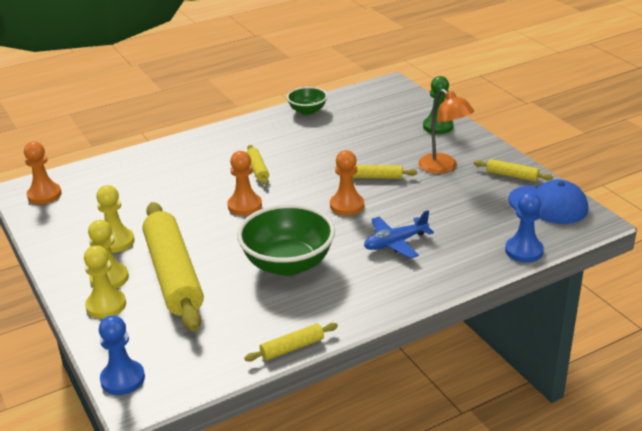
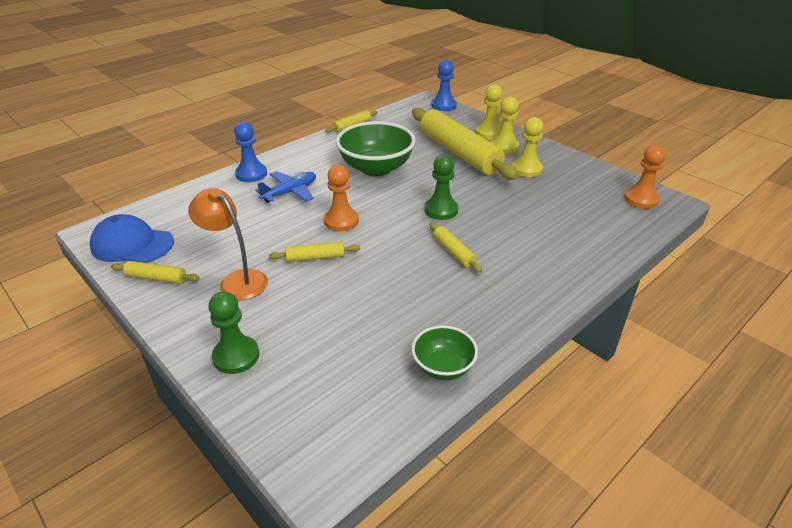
camera: 165 degrees right, 5 degrees up
orange pawn [227,151,262,216] -> green pawn [425,155,458,220]
blue pawn [505,192,544,262] -> blue pawn moved to [234,122,267,182]

